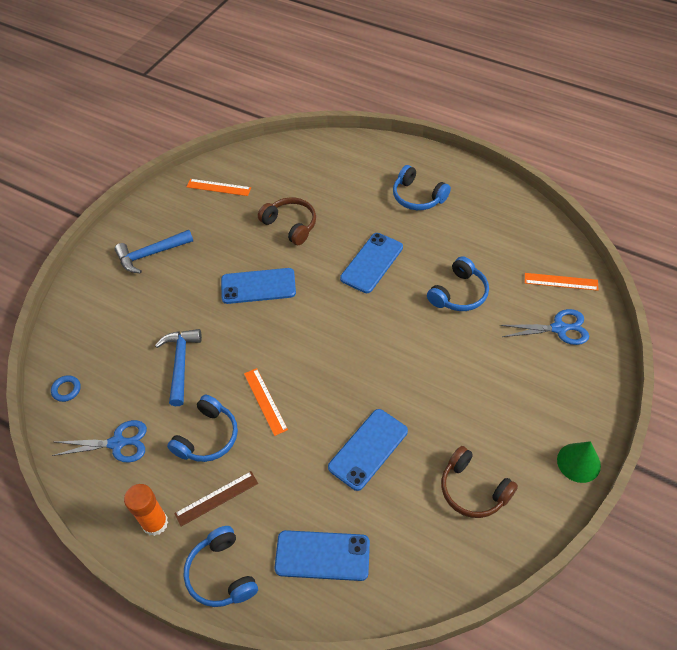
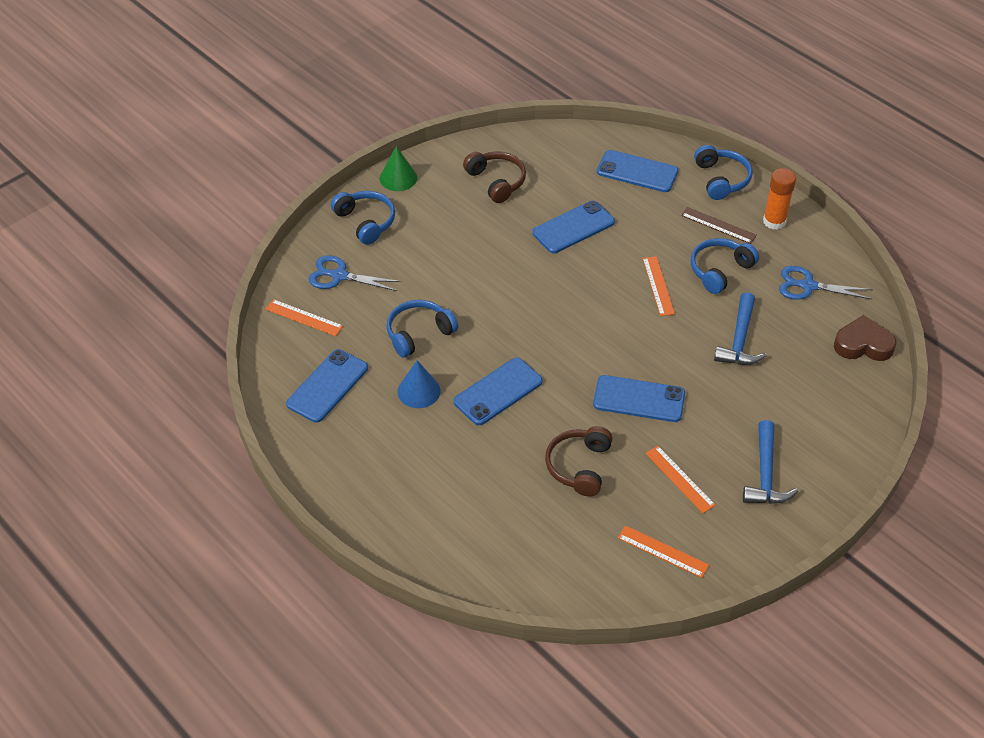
camera: 165 degrees left, 5 degrees down
blue ring [51,375,81,402] -> brown heart [834,315,897,361]
blue hammer [115,230,193,273] -> blue hammer turned 105 degrees clockwise [743,420,798,504]
brown ruler [174,471,258,527] -> brown ruler turned 45 degrees clockwise [681,207,757,244]
brown headphones [258,197,316,245] -> brown headphones turned 45 degrees clockwise [545,426,613,496]
blue headphones [393,165,451,210] -> blue headphones moved to [331,191,395,245]
none -> blue phone [286,349,368,423]
none -> blue cone [397,360,441,408]
none -> orange ruler [646,446,716,513]

